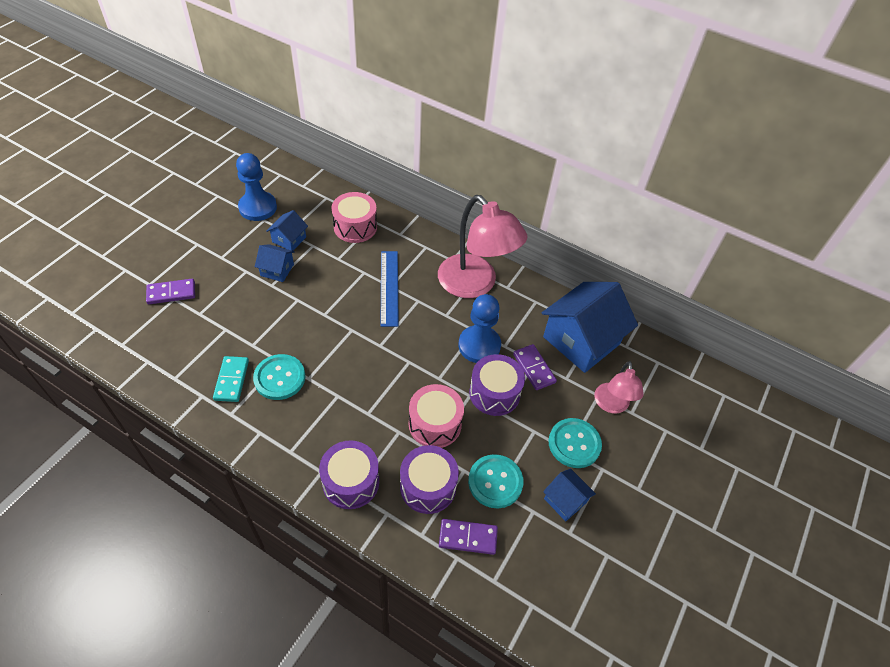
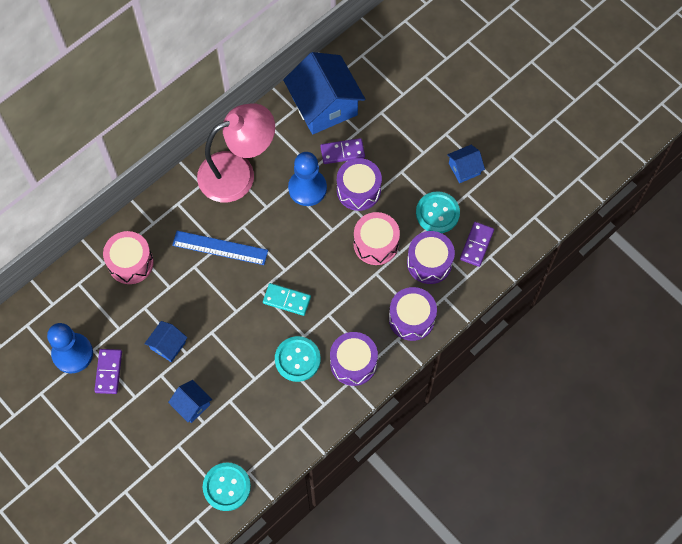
camera: 70 degrees left, 15 degrees up
purple domino [146,279,195,304] -> purple domino moved to [94,349,122,394]
turquoise domino [213,356,249,402] -> turquoise domino moved to [263,283,311,316]
blue house [266,210,308,251] -> blue house moved to [168,380,212,423]
turquoise button [548,418,602,468] -> turquoise button moved to [203,462,251,511]
pink lamp [594,361,644,414] -> none
none -> purple drum [330,332,378,386]

